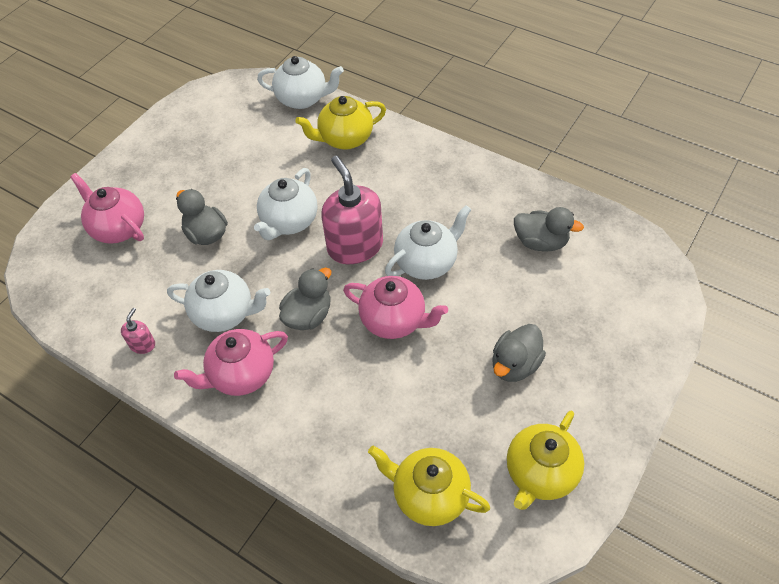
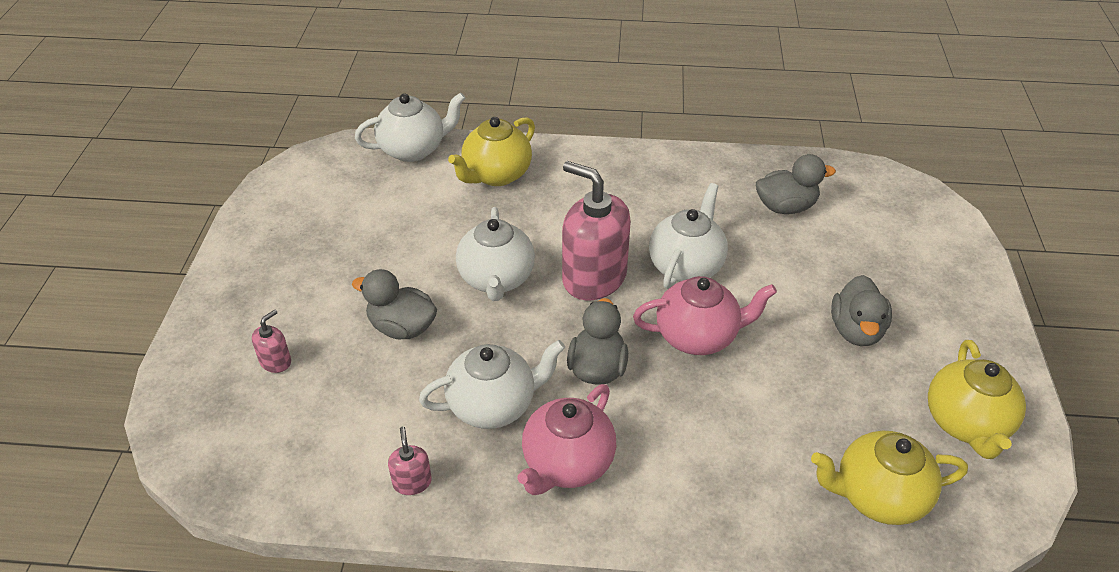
camera: 30 degrees left, 10 degrees down
pink teapot [70,173,144,244] -> pink soap dispenser [252,309,291,373]

